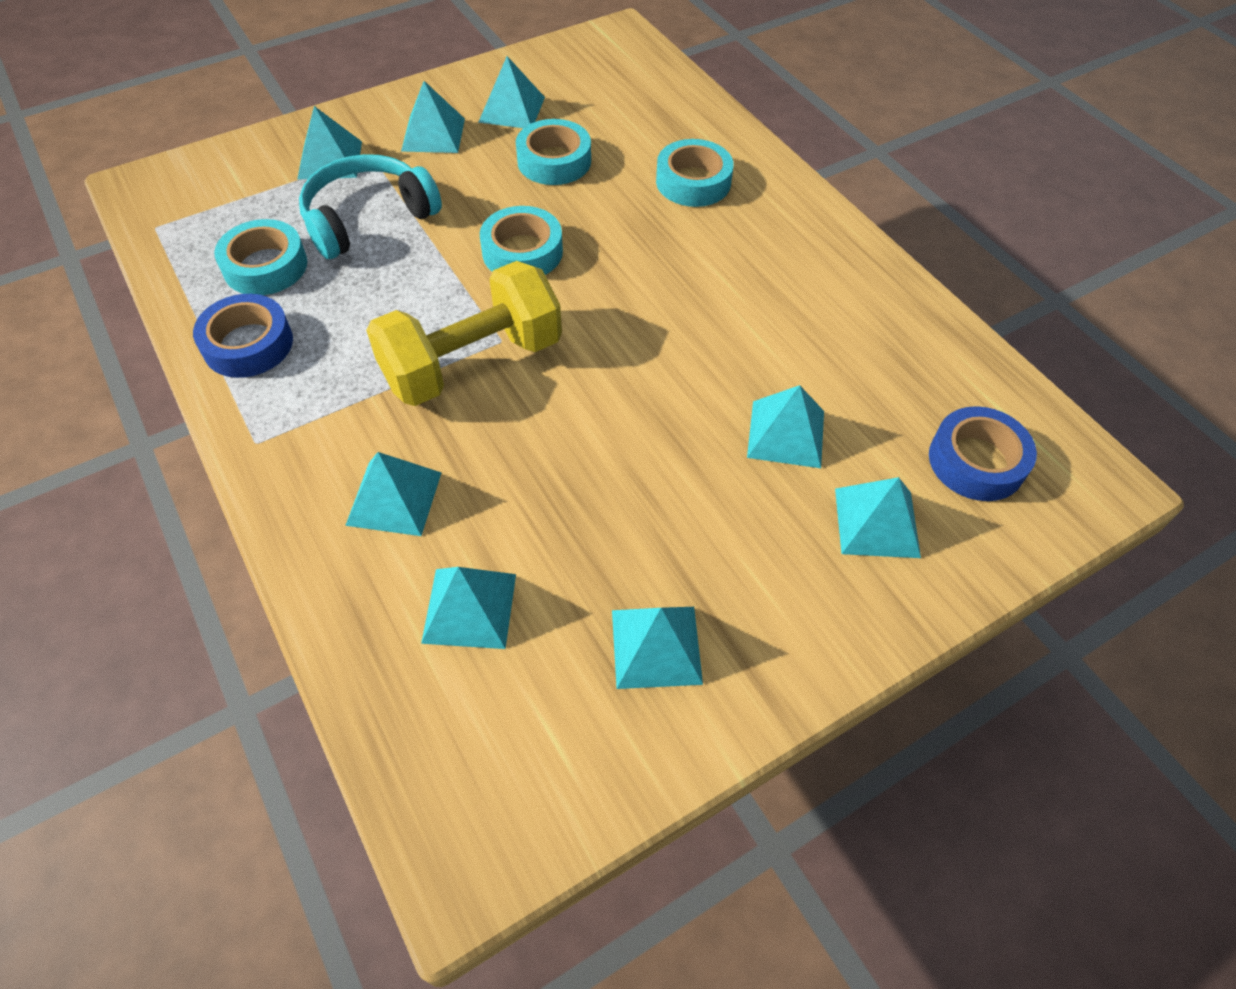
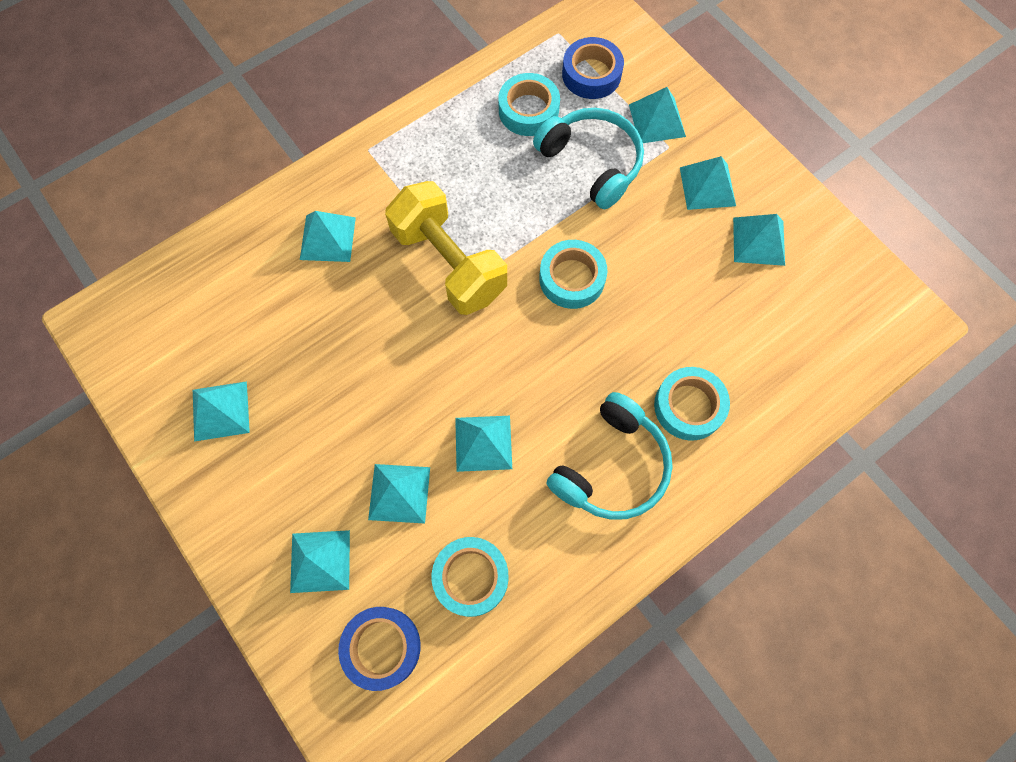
camera: 85 degrees right, 15 degrees up
blue tape [193,294,293,378] -> blue tape moved to [562,37,624,99]
turquoise pyramid [421,567,516,649] -> turquoise pyramid moved to [455,416,512,472]
turquoise tape [516,119,591,185] -> turquoise tape moved to [432,537,509,617]
none -> turquoise headphones [546,392,673,520]

